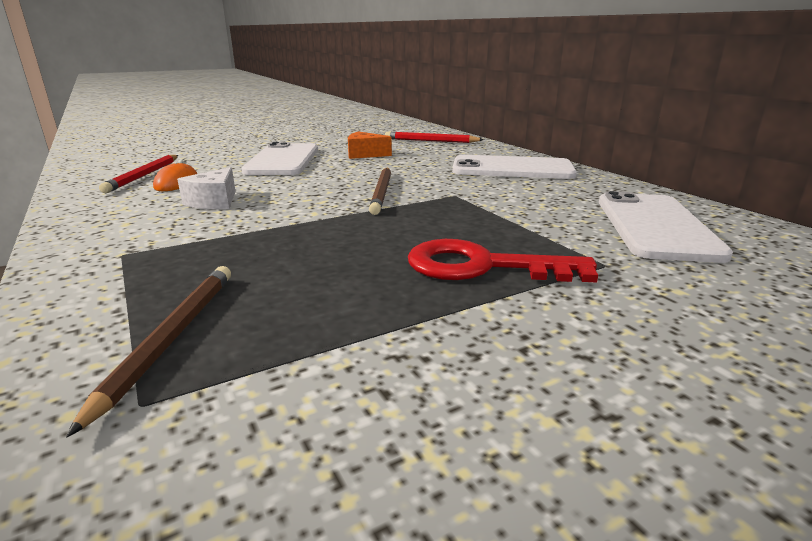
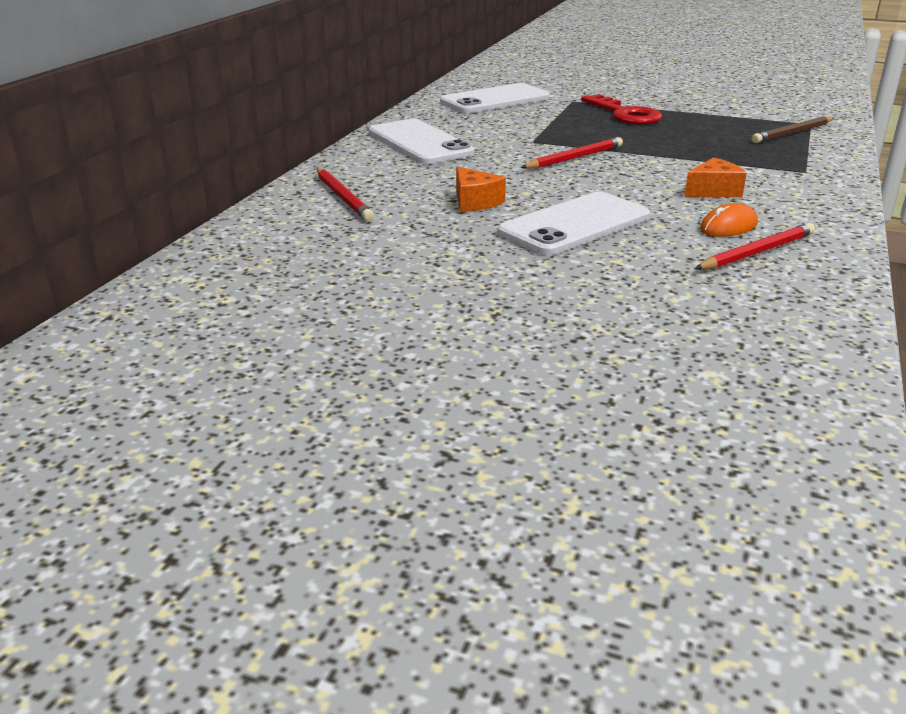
camera: 130 degrees left, 5 degrees up
white cheese [177,167,236,209] -> orange cheese [684,157,747,197]
brown pencil [369,168,391,215] -> red pencil [521,137,623,169]

